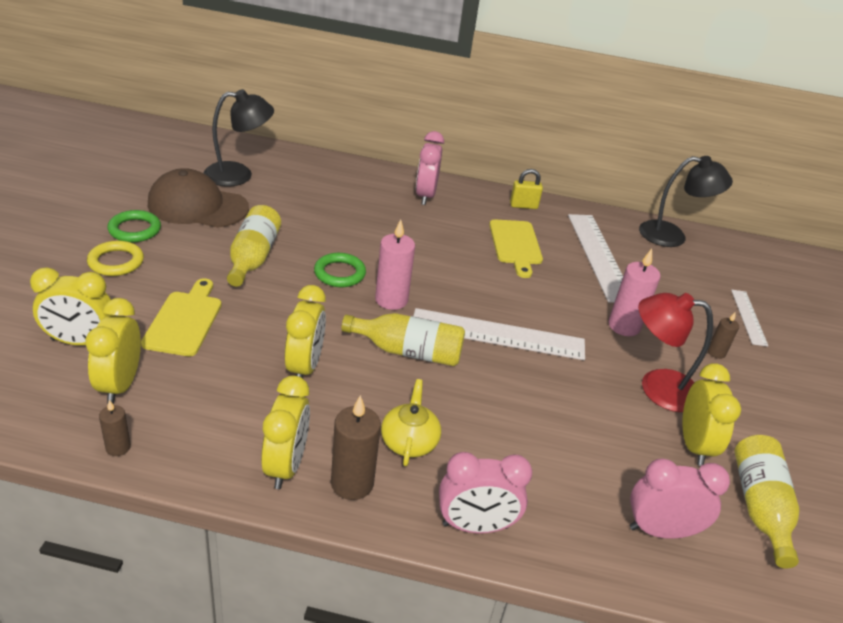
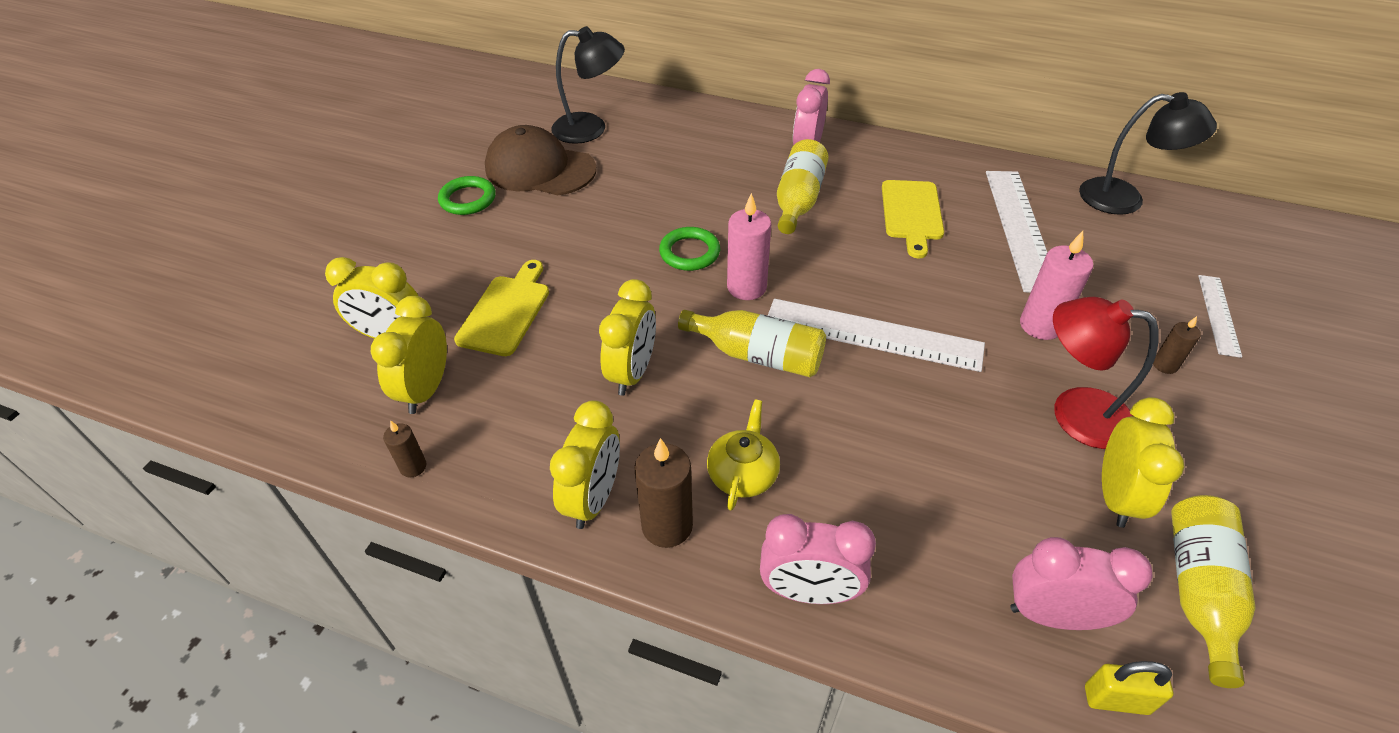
camera: 15 degrees right, 10 degrees up
yellow ring [87,241,144,276] -> none
yellow bottle [227,205,281,287] -> yellow bottle moved to [777,139,828,234]
yellow padlock [510,169,543,209] -> yellow padlock moved to [1085,661,1173,715]

